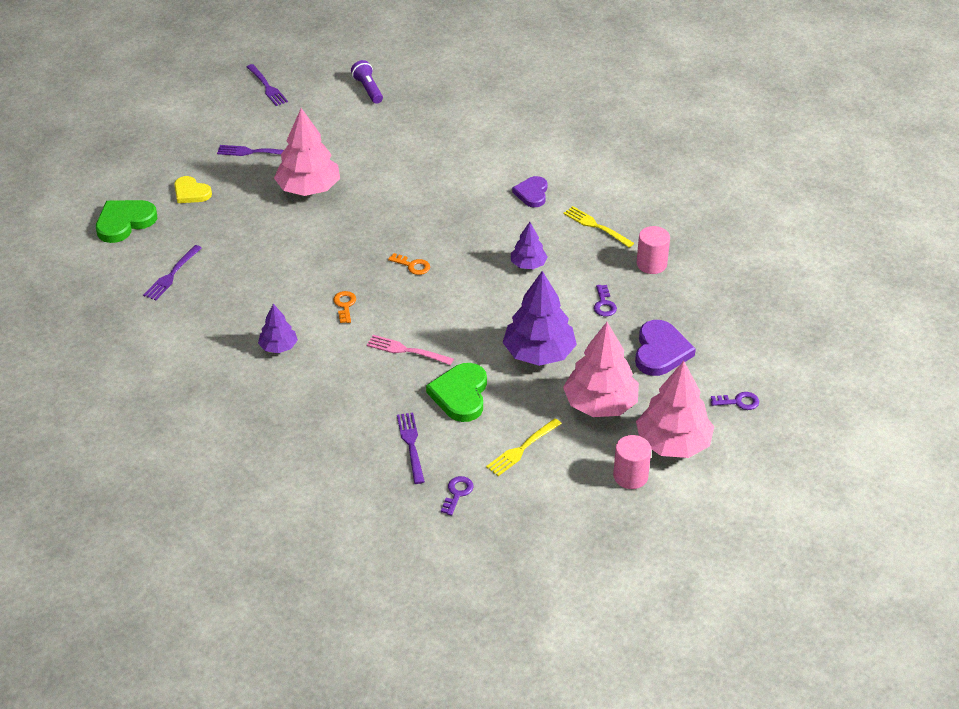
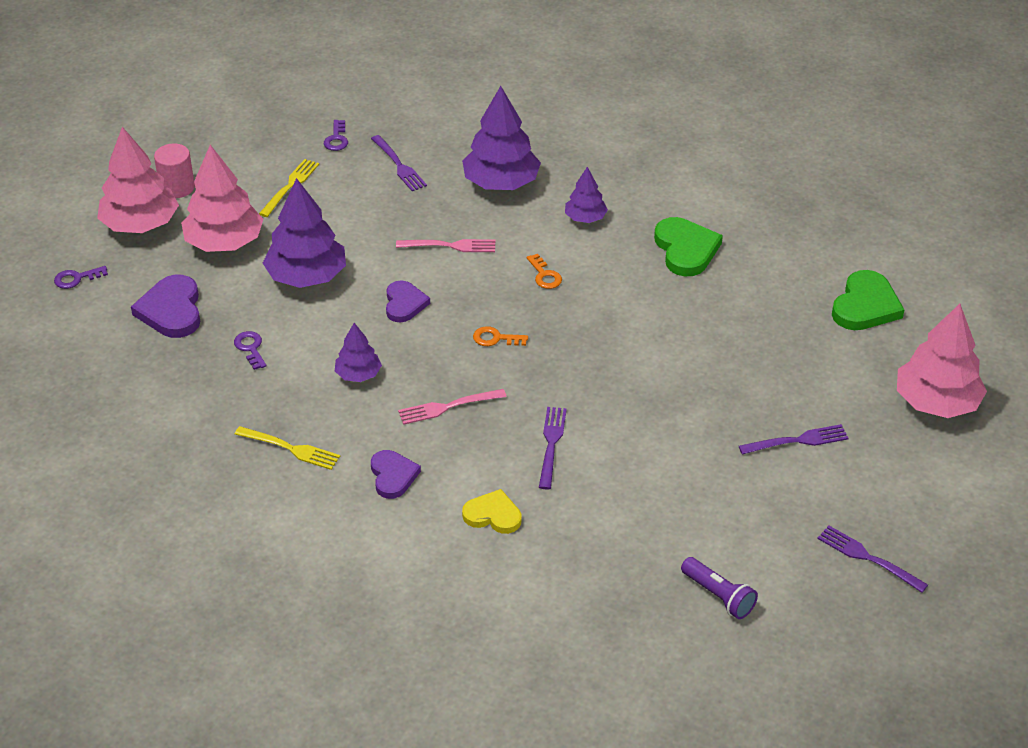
camera: 160 degrees right, 0 degrees up
purple fork [143,245,202,300] -> purple fork moved to [539,407,567,490]
yellow heart [174,176,212,203] -> yellow heart moved to [462,489,522,534]
pink tree [274,108,340,196] -> pink tree moved to [897,304,987,418]
green heart [426,363,487,422] -> green heart moved to [654,217,723,276]
pink cylinder [637,226,670,274] -> none
none -> purple heart [386,281,430,323]
none -> pink fork [398,389,507,425]
none -> purple tree [462,86,541,190]

